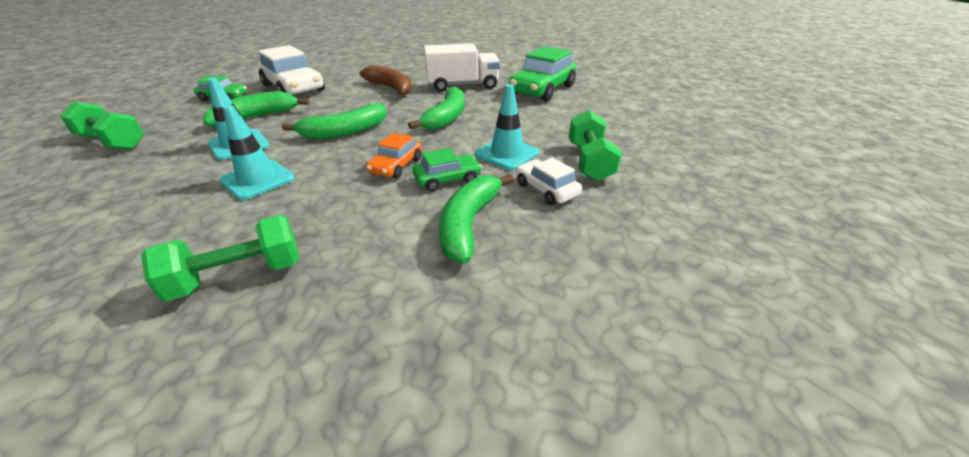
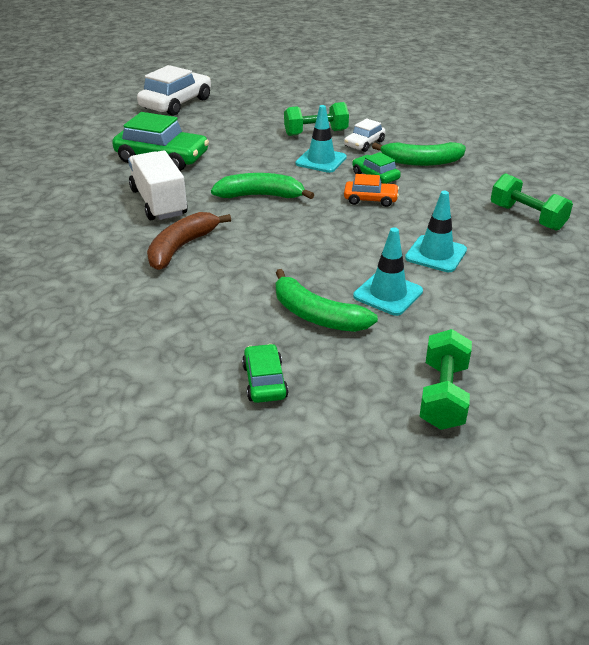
camera: 105 degrees left, 0 degrees up
white car [258,45,325,94] -> white car moved to [137,65,211,116]
green banana [282,103,387,140] -> none

